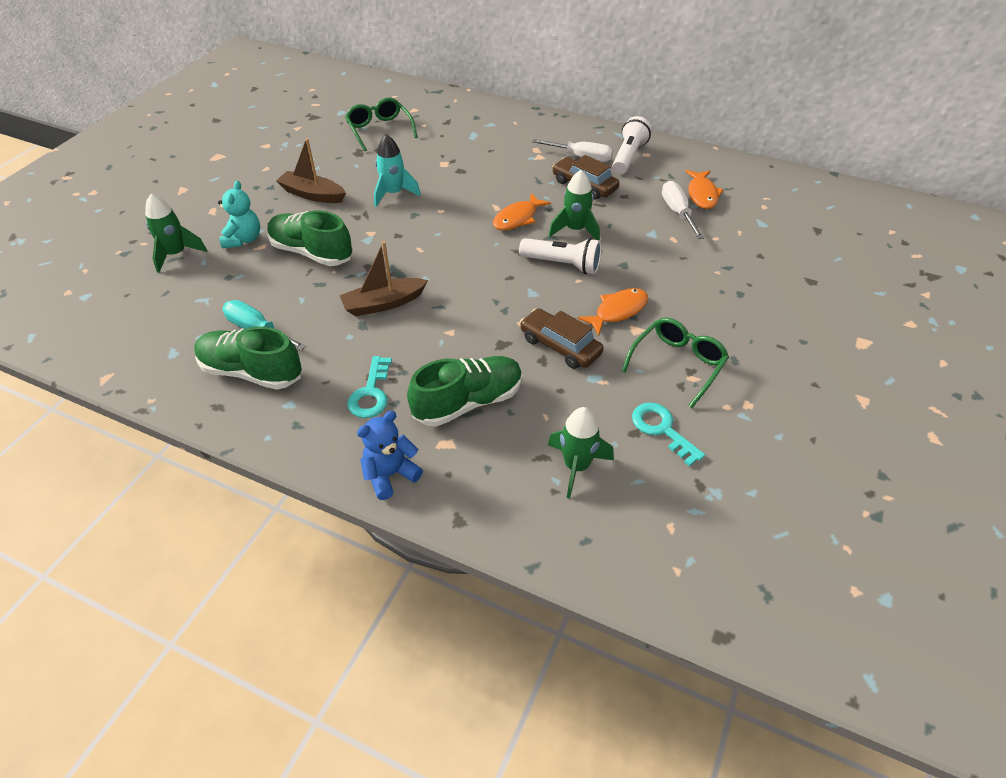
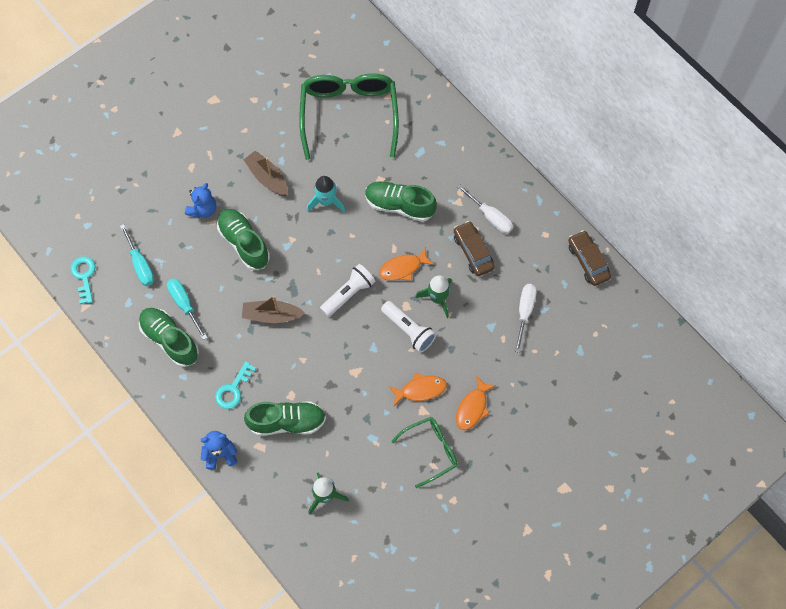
camera: 25 degrees right, 20 degrees up
green rocket [145,194,207,273] -> none
turquoise teddy bear [218,181,260,248] -> blue teddy bear [185,183,216,218]
green glasses [345,97,417,151] -> green glasses [299,73,399,160], size x1.81
brown car [520,308,604,369] -> brown car moved to [568,230,611,286]
white flashlight [612,116,652,174] -> white flashlight moved to [320,264,376,317]
turquoise key [632,402,705,466] -> turquoise key moved to [71,256,96,304]
orange fish [685,170,723,209] -> orange fish moved to [456,376,496,430]
none -> turquoise screwdriver [120,224,154,286]
none -> green shoe [365,181,437,222]

